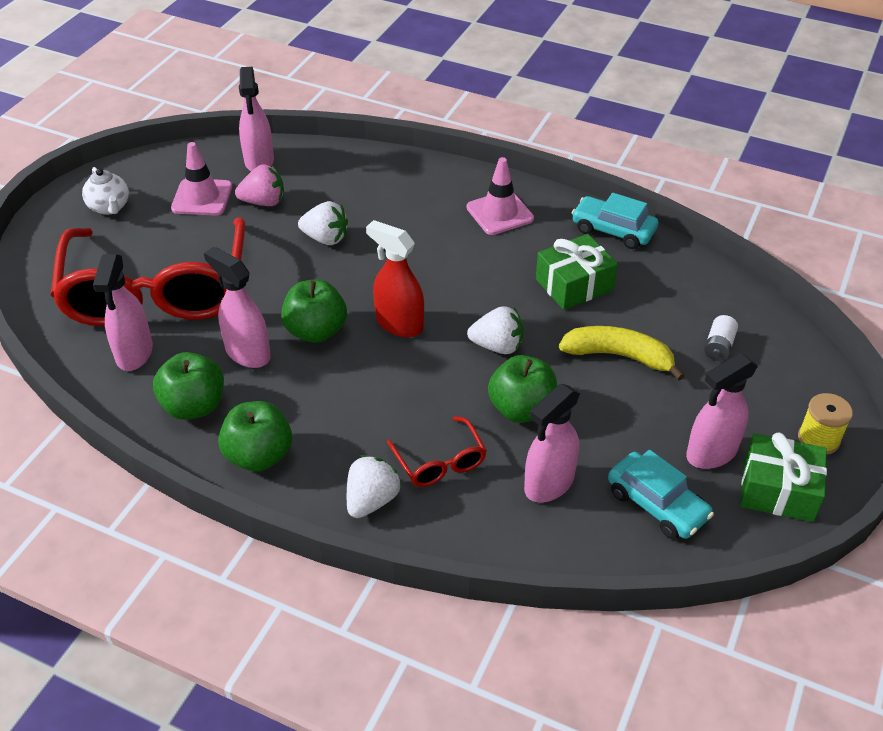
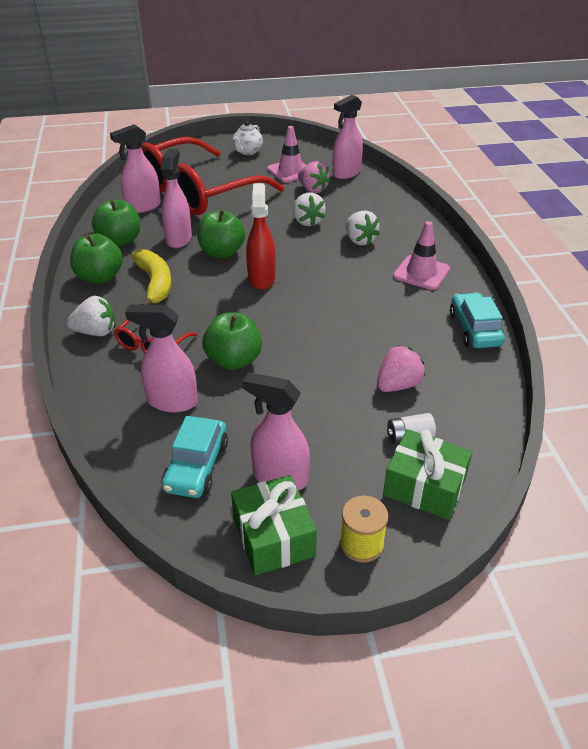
camera: 55 degrees right, 5 degrees down
white strawberry [467,306,523,354] -> white strawberry moved to [346,210,380,246]
green gift [536,234,618,310] -> green gift moved to [383,429,472,520]
yellow banana [559,326,685,380] -> yellow banana moved to [131,249,171,305]
none -> pink strawberry [377,345,425,392]

